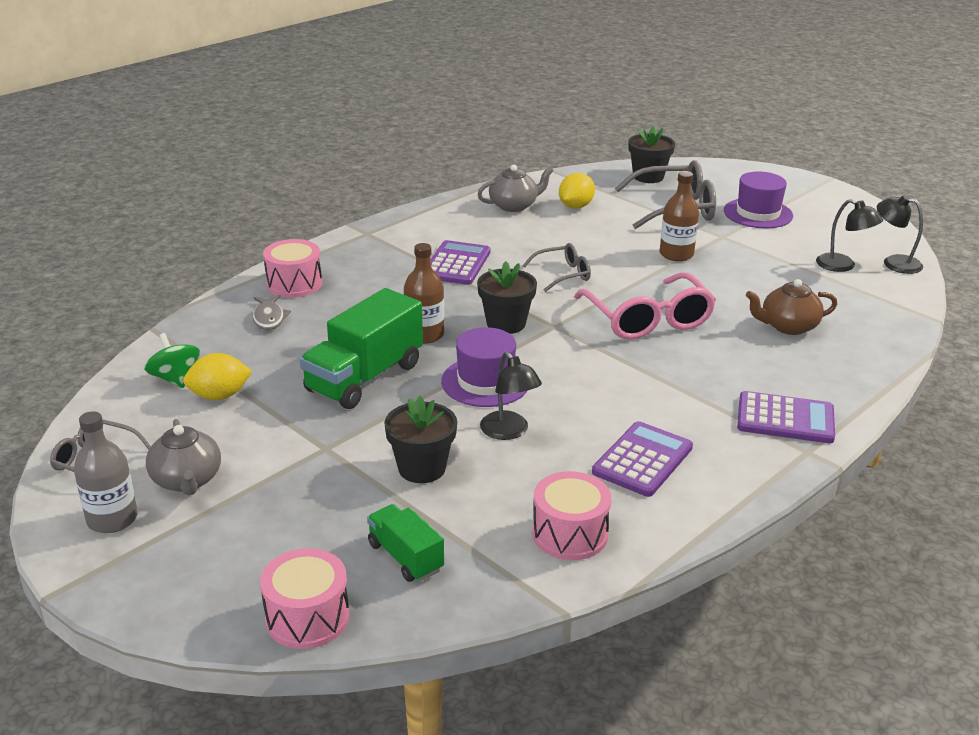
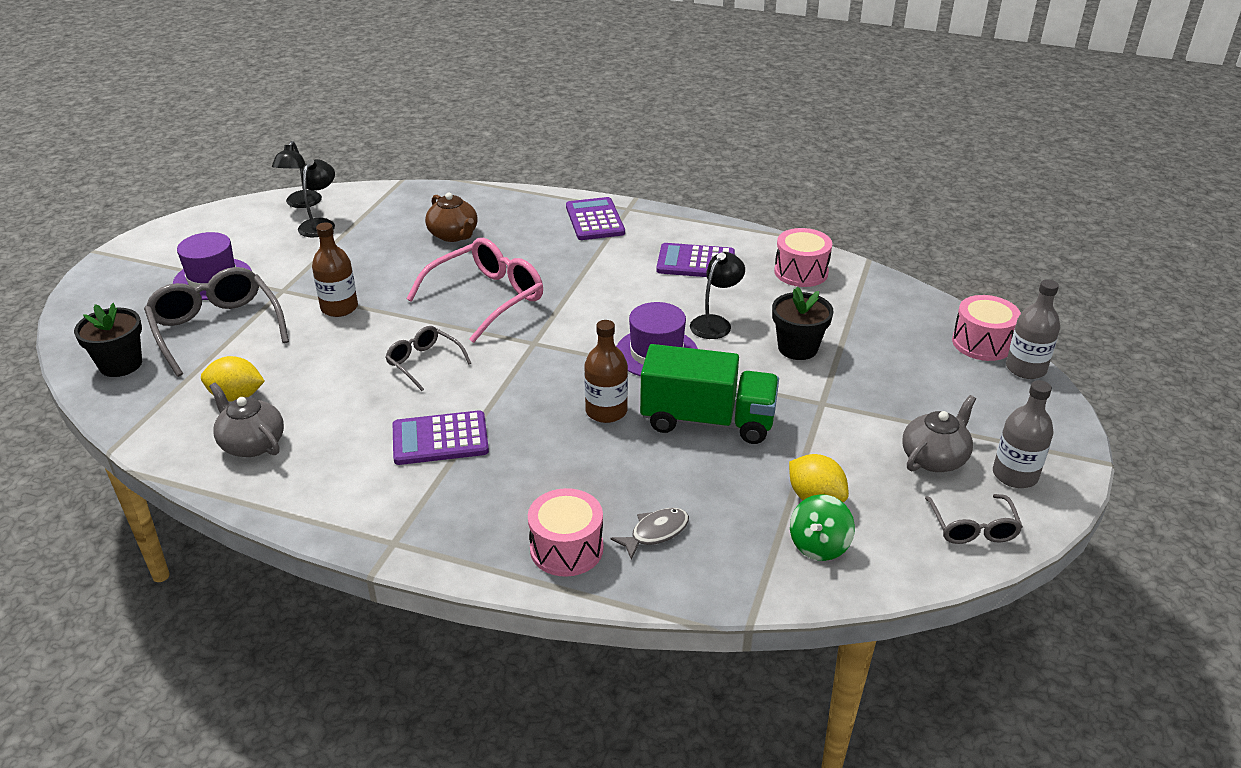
camera: 115 degrees left, 5 degrees up
green truck [367,504,444,582] -> none
black flower pot [477,261,537,334] -> none
none -> grey bottle [1006,279,1060,379]

